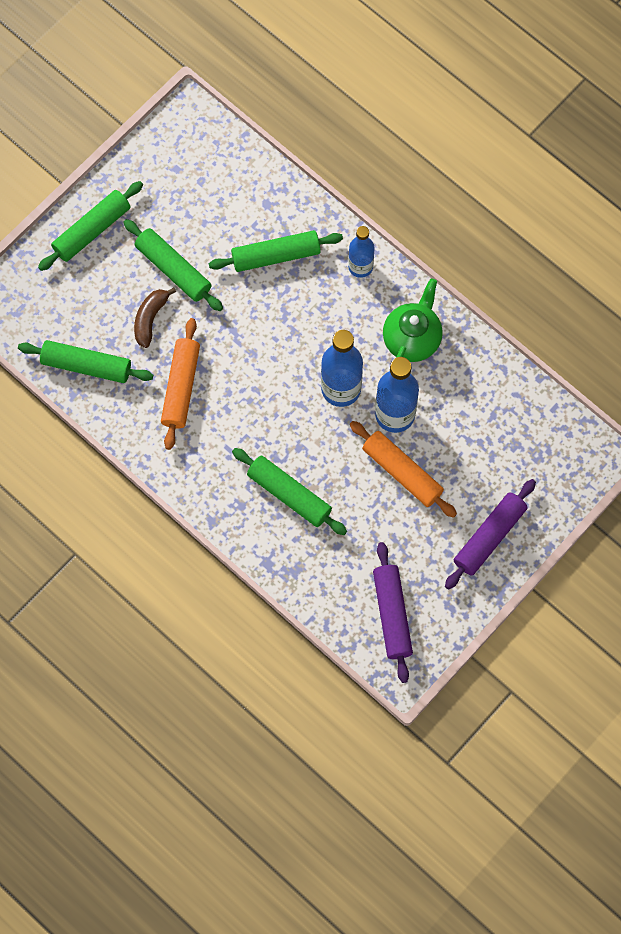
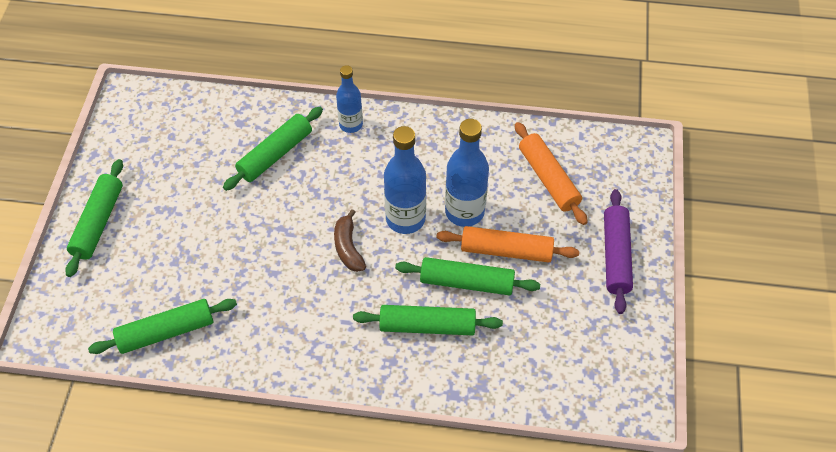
camera: 35 degrees left, 15 degrees down
green rolling pin [123,219,223,311] -> green rolling pin moved to [395,257,540,296]
brown banana [134,287,176,348] -> brown banana moved to [334,209,366,272]
orange rolling pin [161,318,200,450] -> orange rolling pin moved to [515,122,588,225]
purple rolling pin [373,542,413,683] -> none
green teapot [383,278,443,362] -> none

